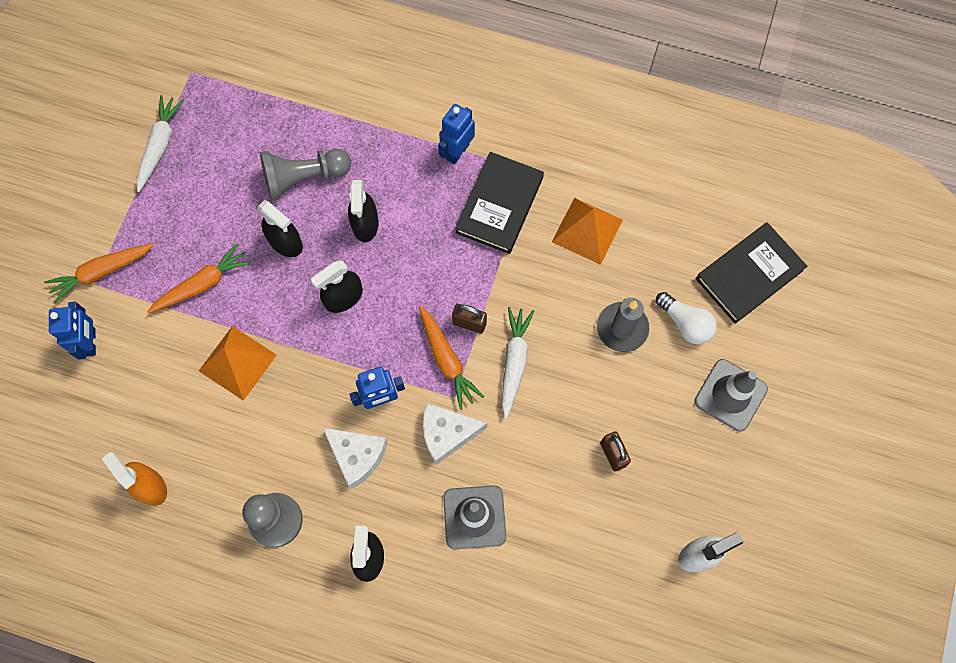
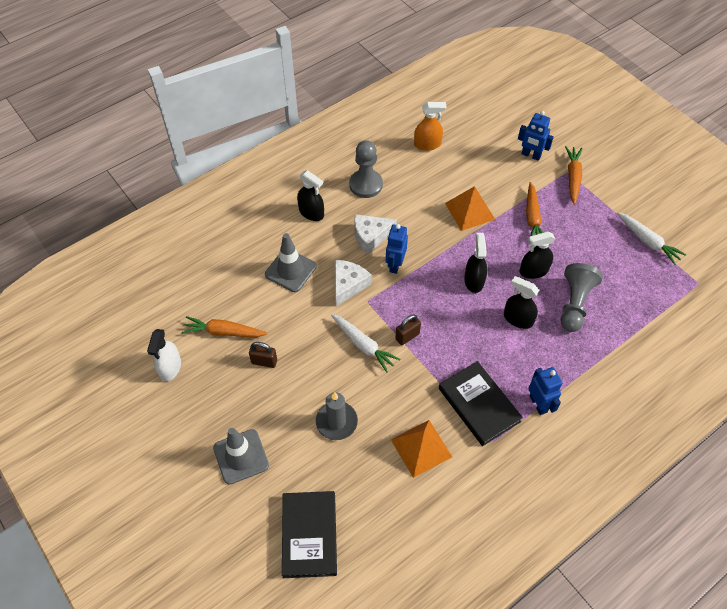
camera: 125 degrees right, 15 degrees down
orange carrot [419,306,484,410] -> orange carrot moved to [182,316,267,337]
white light bulb [656,292,717,344] -> none

